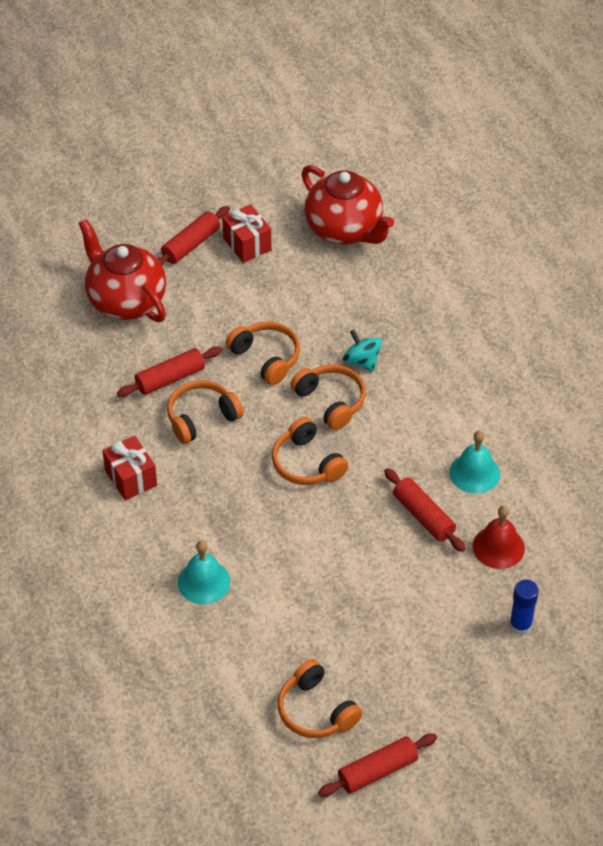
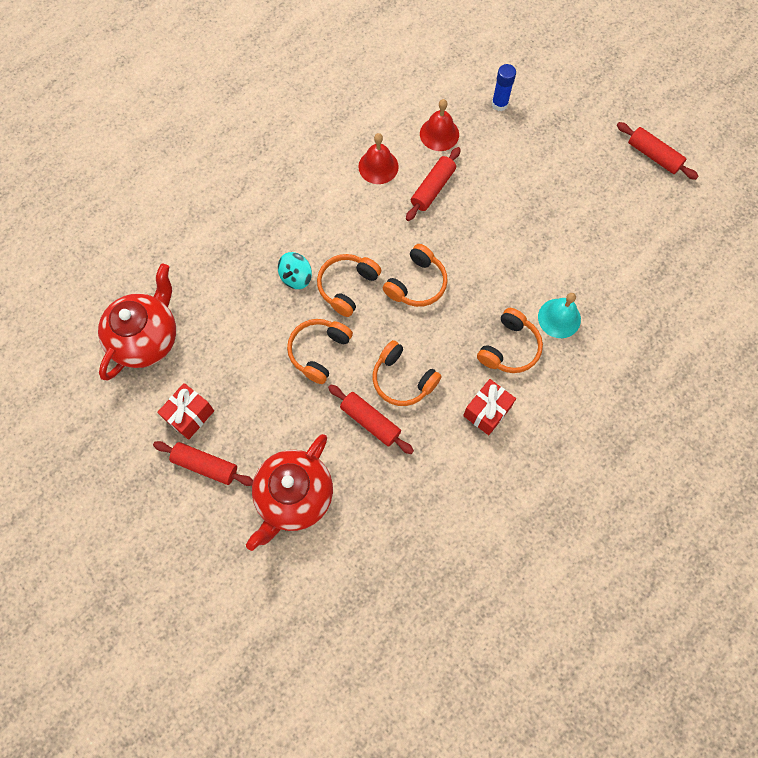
camera: 110 degrees left, 20 degrees up
orange headphones [278,659,362,738] -> orange headphones moved to [477,308,543,373]
turquoise bell [450,431,500,494] -> red bell [358,133,399,184]

